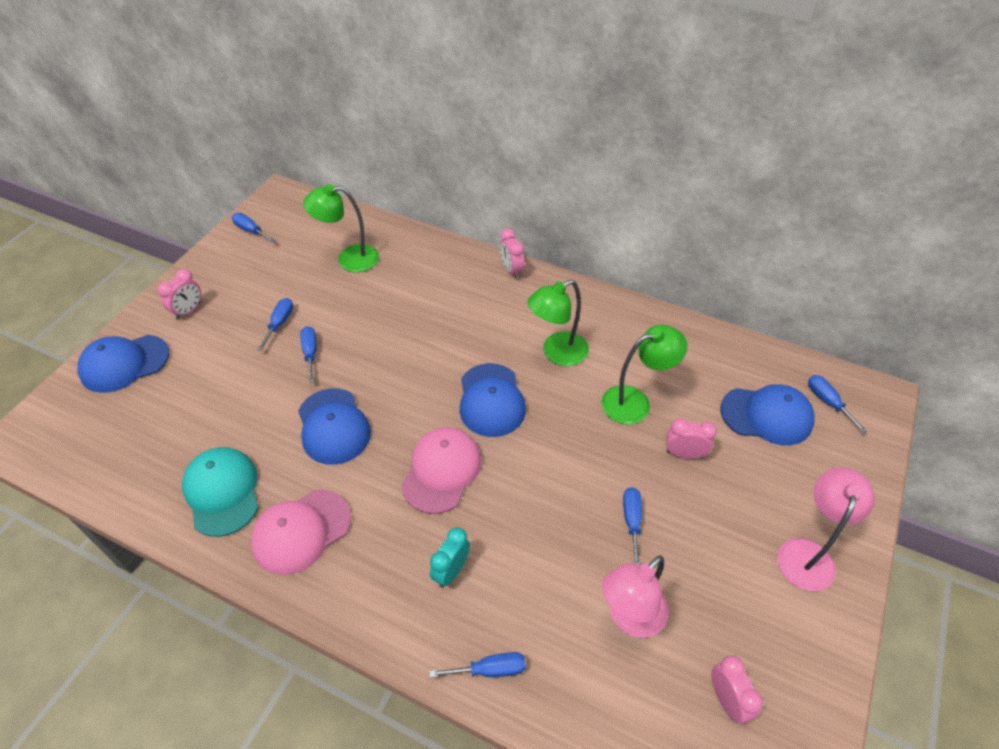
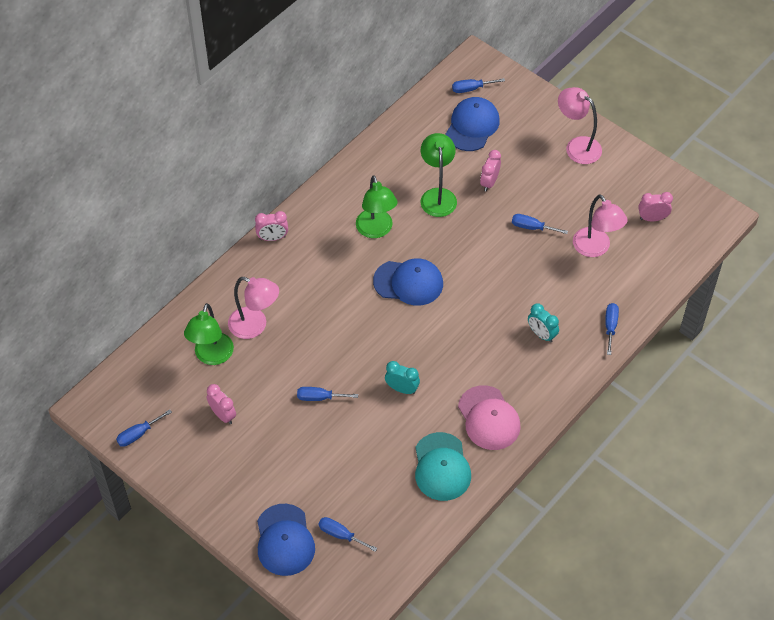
camera: 75 degrees left, 5 degrees up
pink clock [158,269,201,320] -> pink clock moved to [207,384,236,424]
turquoise cap [182,447,258,537] -> turquoise cap turned 90 degrees counterclockwise [415,432,471,501]
blue screwdriver [257,298,293,351] -> blue screwdriver moved to [319,517,377,552]
blue cap [298,388,371,465] -> turquoise clock [385,361,420,394]
pink cap [401,427,481,514] -> none
none -> pink lamp [228,277,279,339]

